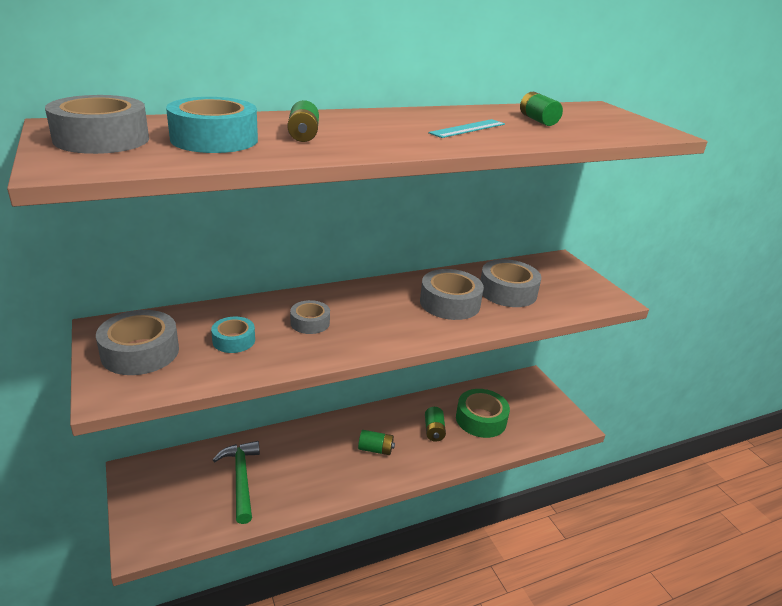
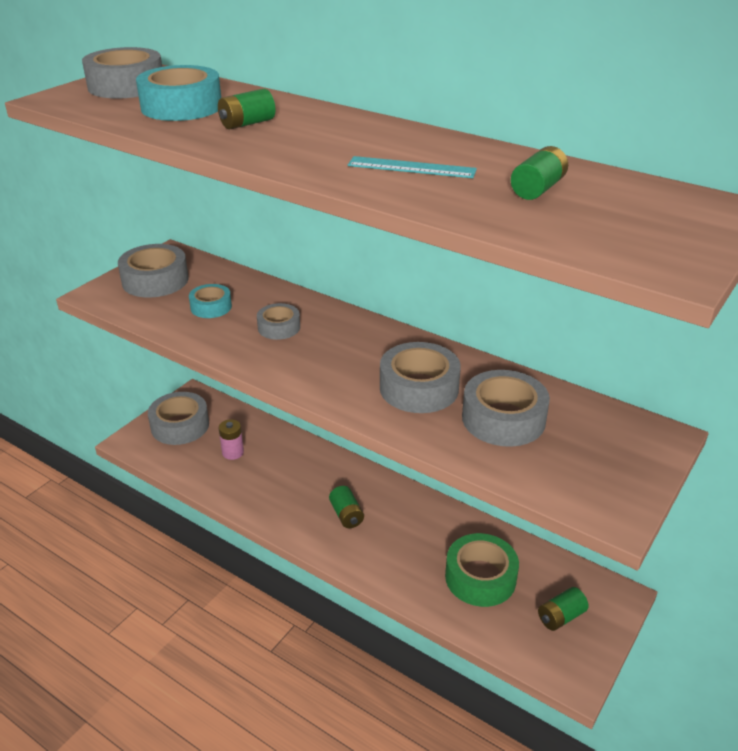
camera: 60 degrees right, 5 degrees up
green hammer [213,441,260,524] -> pink battery [219,419,244,460]
green battery [425,407,446,442] -> green battery moved to [538,587,588,631]
none -> grey tape [148,392,209,445]

